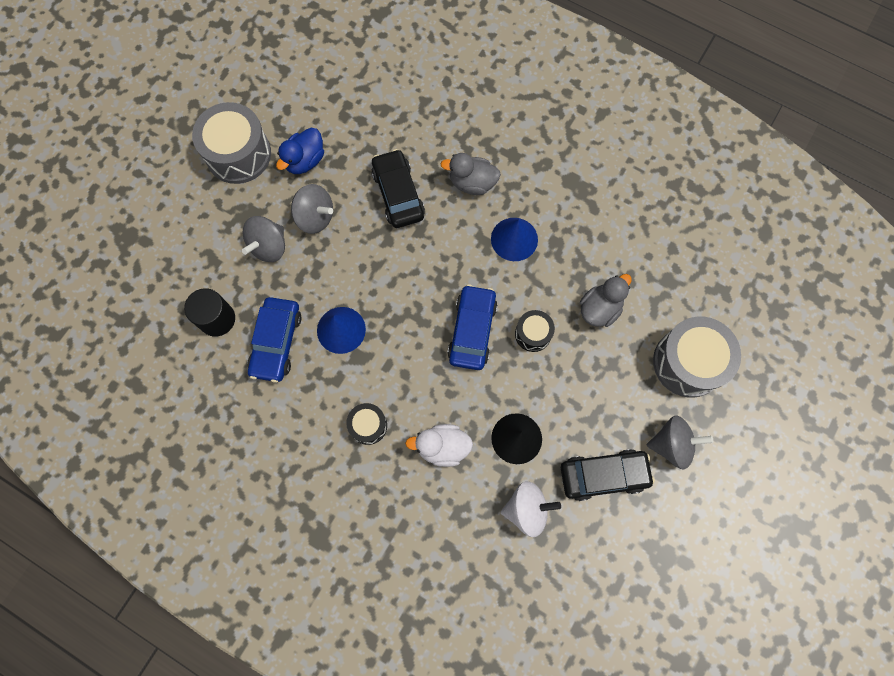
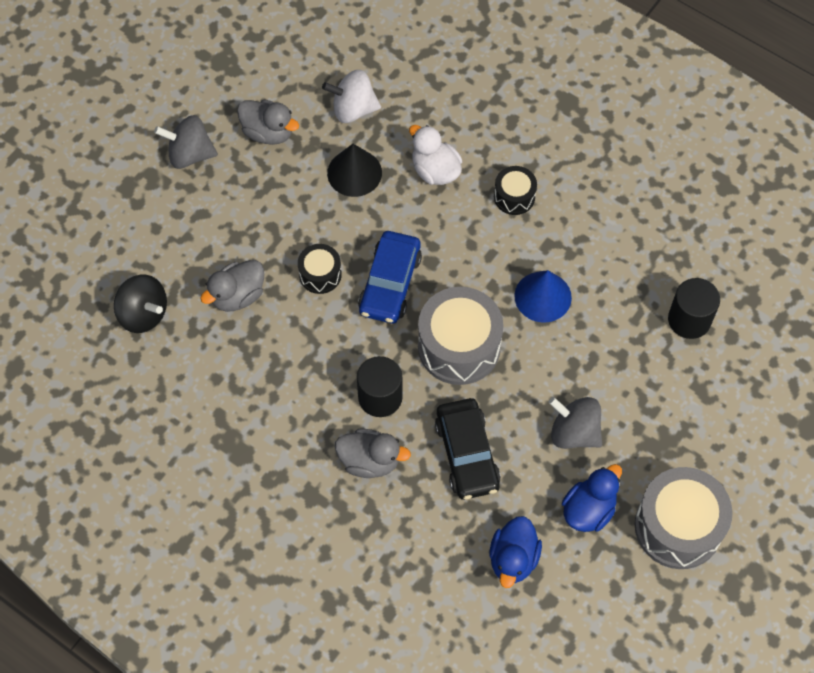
camera: 175 degrees left, 10 degrees down
grey spinning top [242,216,285,262] -> none
blue car [248,297,302,383] -> none
white duck [405,424,473,467] -> white duck turned 135 degrees counterclockwise [409,125,462,185]
blue cone [491,218,538,261] -> none
black car [561,449,655,501] -> grey duck [237,100,299,145]
grey drum [653,317,741,398] -> grey drum moved to [418,287,504,385]
none -> black spinning top [114,275,167,333]
none -> black cylinder [357,356,403,417]
none -> blue duck [490,516,542,588]

